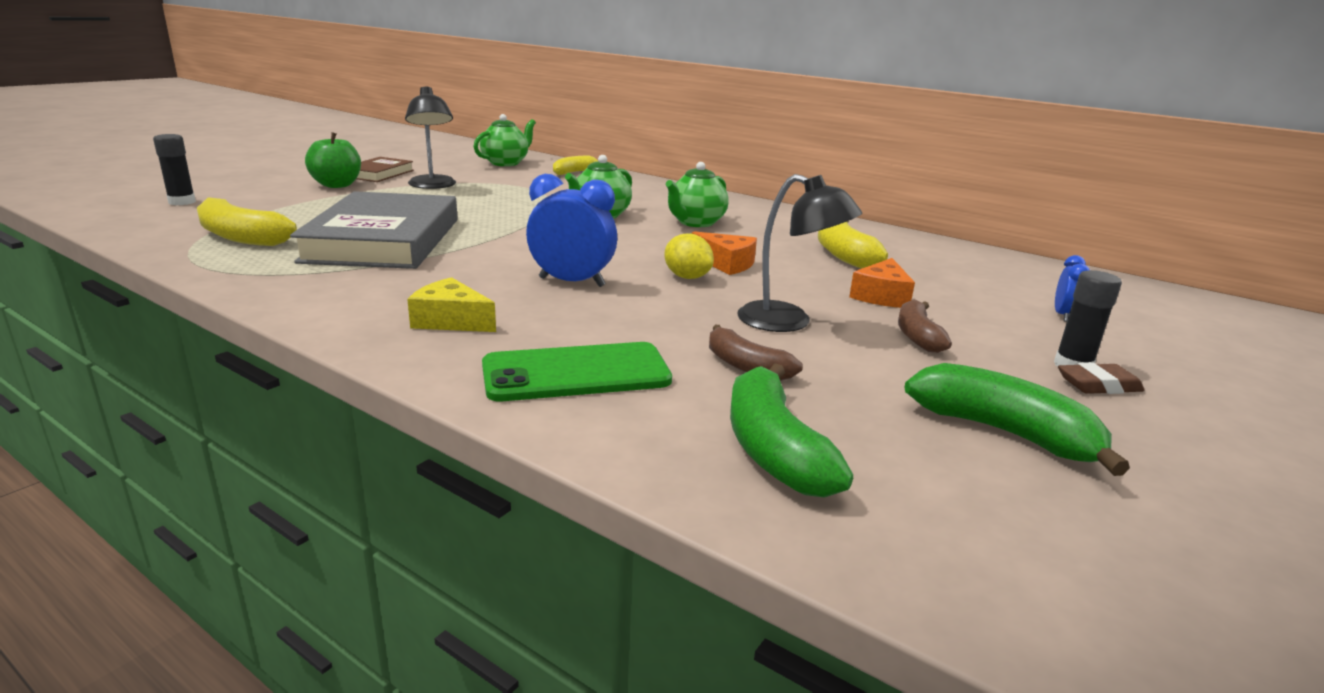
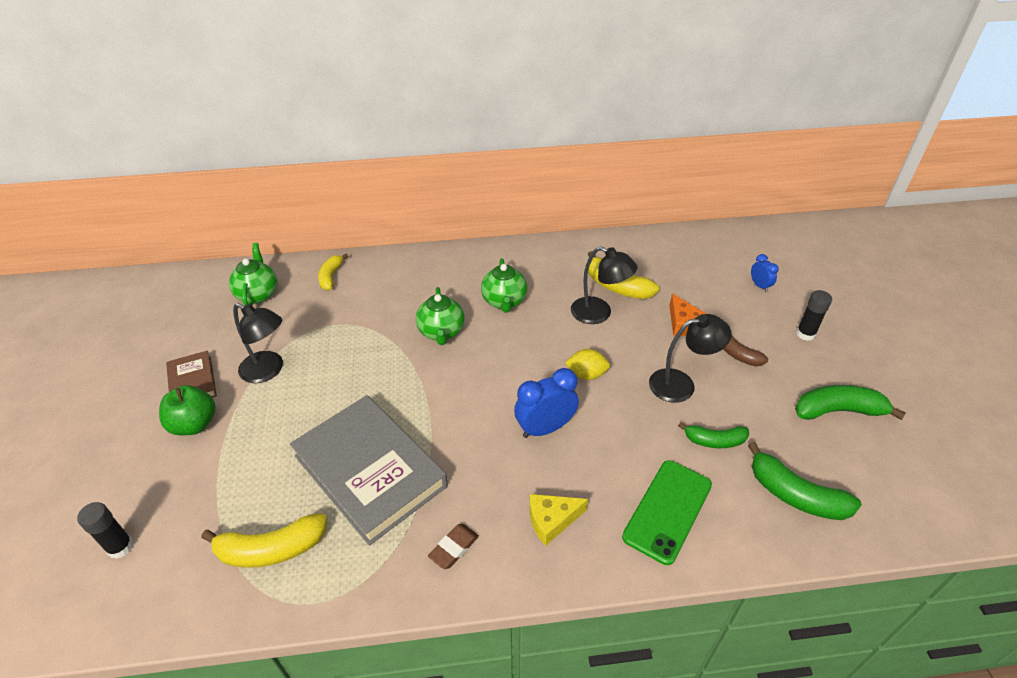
camera: 40 degrees left, 20 degrees up
orange cheese [692,231,757,275] -> none
brown banana [709,325,803,381] -> green banana [678,422,749,448]
brown eraser [1058,362,1145,394] -> brown eraser moved to [428,524,479,569]
none -> black lamp [571,246,637,324]

